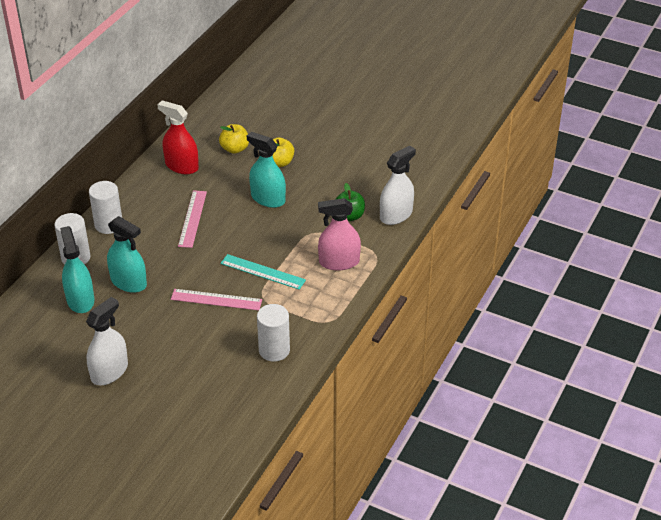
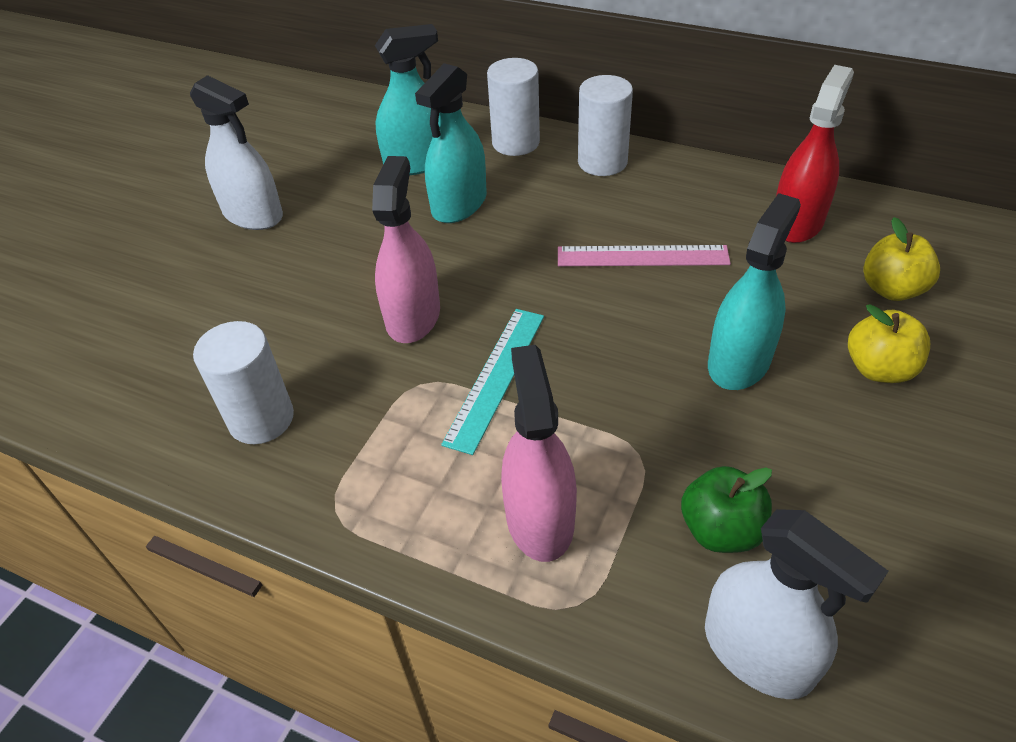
camera: 90 degrees right, 5 degrees up
pink ruler [171,289,262,310] -> pink spray bottle [372,156,440,343]

